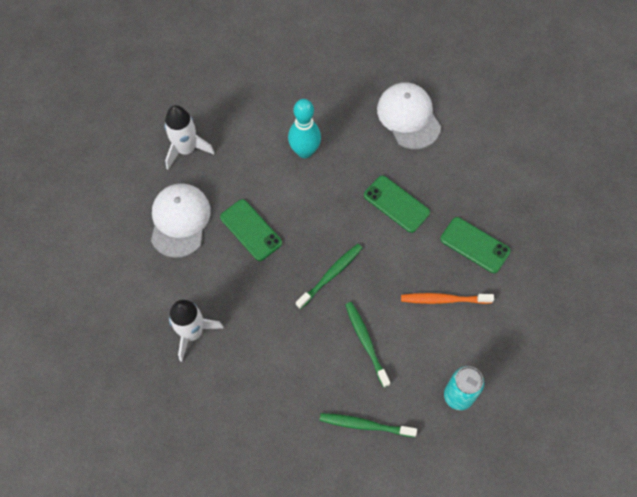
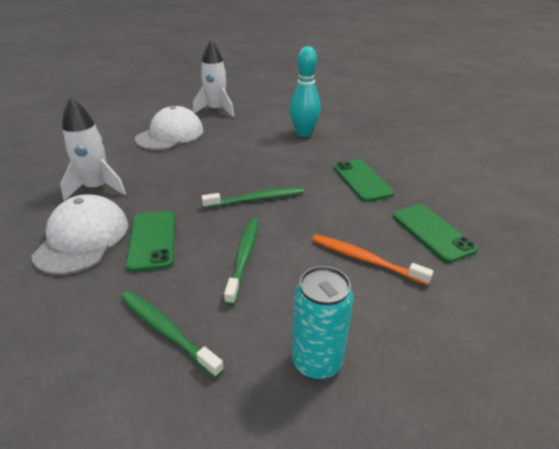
camera: 30 degrees right, 30 degrees down
green phone [220,199,282,261] -> green phone moved to [126,211,175,272]
white cap [377,82,441,149] -> white cap moved to [32,194,128,275]

